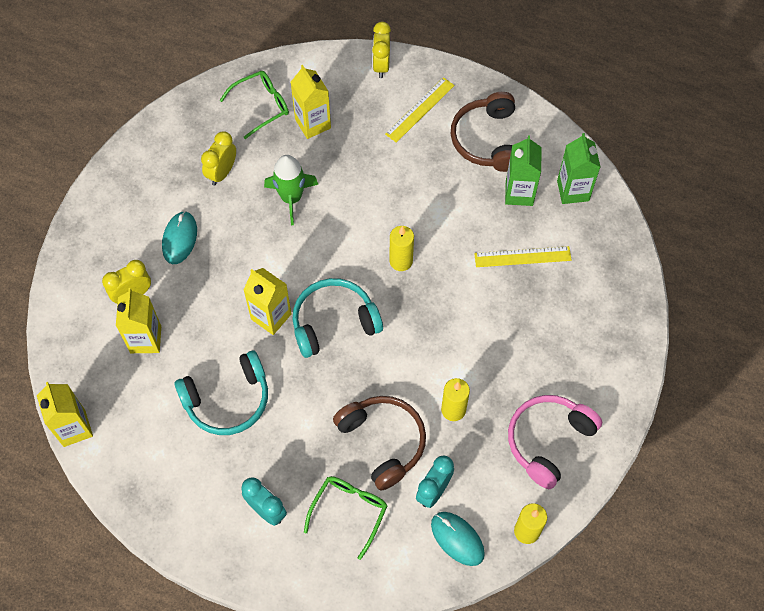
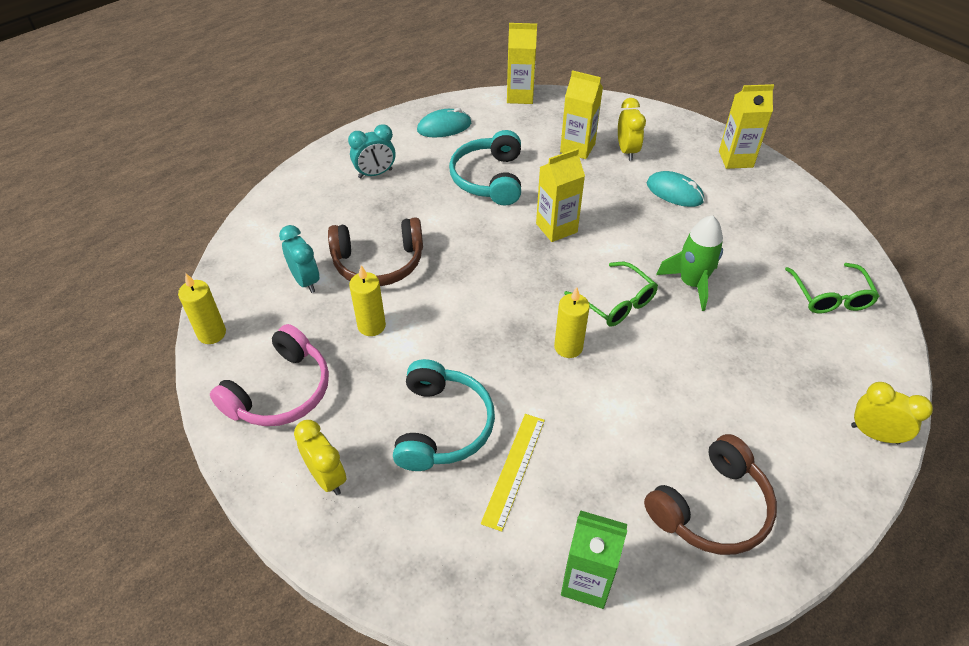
camera: 115 degrees right, 15 degrees down
yellow clock [201,131,236,186] -> yellow clock moved to [294,420,347,495]
yellow carton [291,65,331,139] -> yellow carton moved to [719,84,774,169]
turquoise headphones [292,278,383,358] -> turquoise headphones moved to [393,359,495,471]
green glasses [304,476,387,560] -> green glasses moved to [564,262,658,327]
yellow ruler [385,77,455,143] -> none
turquoise mouse [431,512,485,566] -> turquoise mouse moved to [417,108,471,137]
brown headphones [451,92,515,172] -> brown headphones turned 120 degrees clockwise [644,434,777,555]
green carton [505,135,541,206] -> none
pink headphones [508,395,602,489] -> pink headphones turned 60 degrees clockwise [210,324,329,426]

